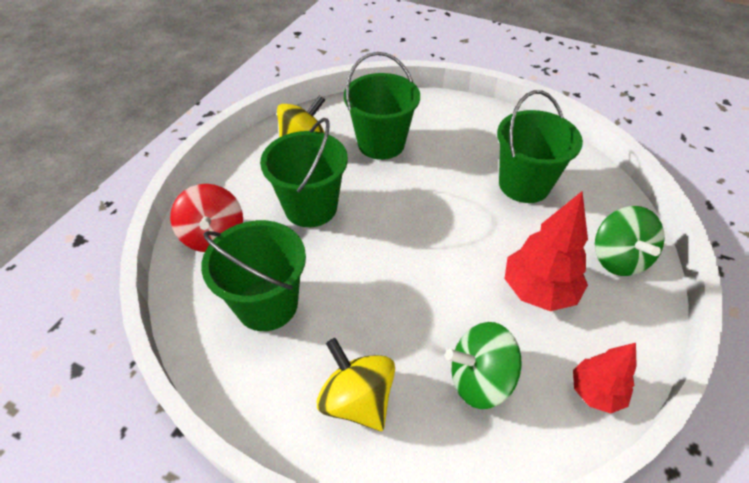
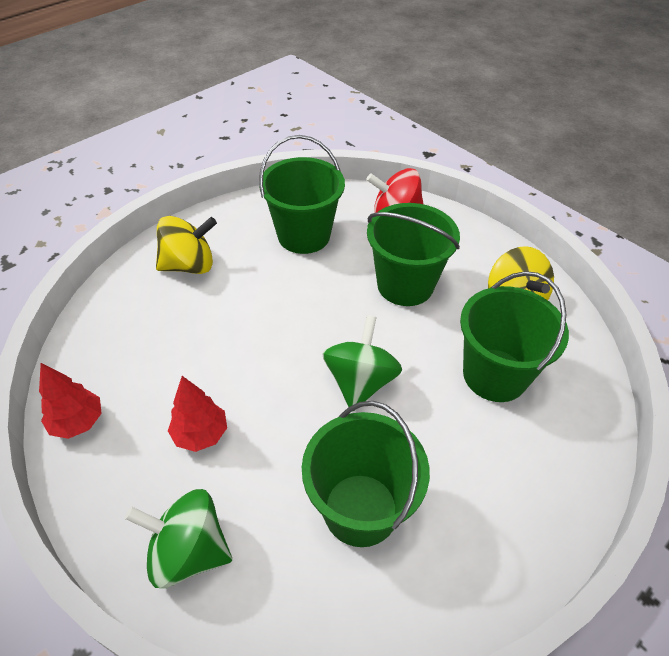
camera: 110 degrees right, 0 degrees up
green spinning top [445,322,521,409] -> green spinning top moved to [322,315,402,411]
red tree [504,191,588,311] -> red tree [168,376,227,452], size x0.63

